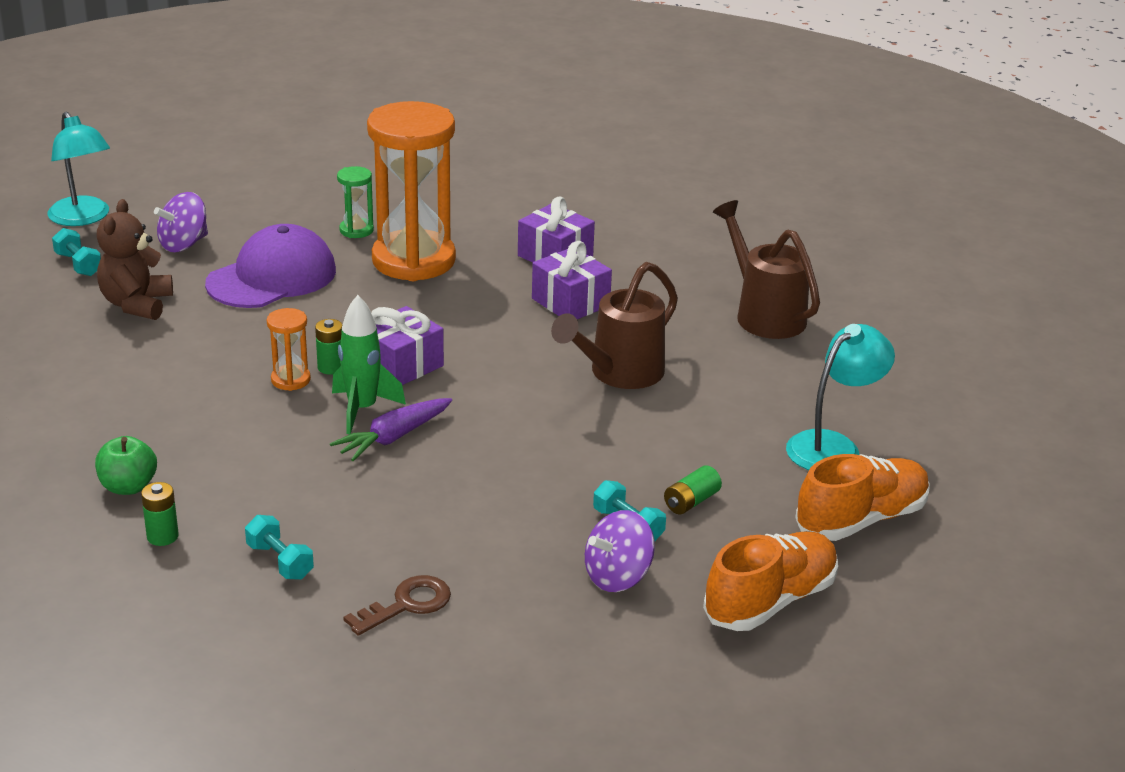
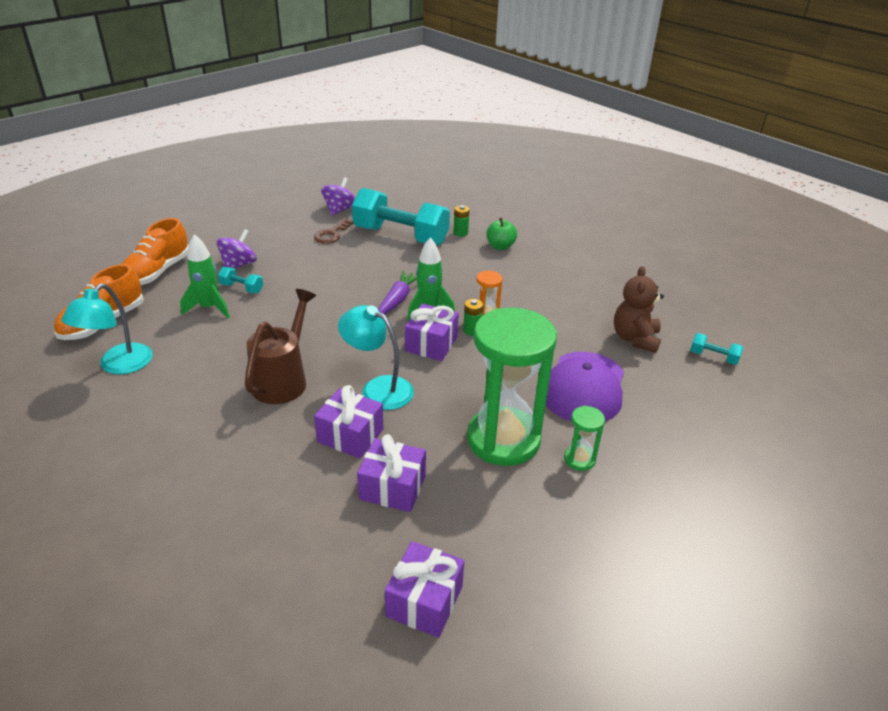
camera: 155 degrees right, 5 degrees up
turquoise lamp [47,112,110,226] -> turquoise lamp moved to [338,305,414,410]
brown teddy bear [96,199,173,320] -> brown teddy bear turned 150 degrees counterclockwise [614,266,664,353]
purple spinning top [154,192,208,252] -> purple spinning top moved to [321,177,356,216]
turquoise dumbbell [245,515,314,580] -> turquoise dumbbell [352,188,450,246], size x2.43
orange hourglass [367,101,456,281] -> green hourglass [467,308,557,466]
green battery [664,465,722,514] -> green rocket [180,234,230,318]
brown watering can [713,200,820,339] -> none
none -> purple gift [385,541,464,638]

